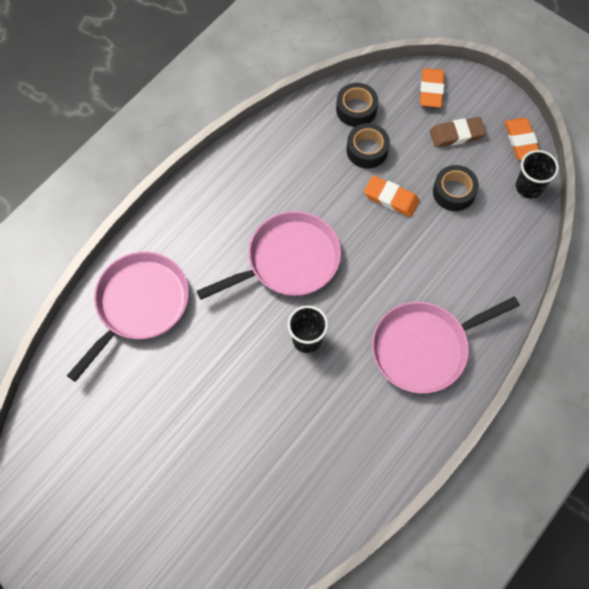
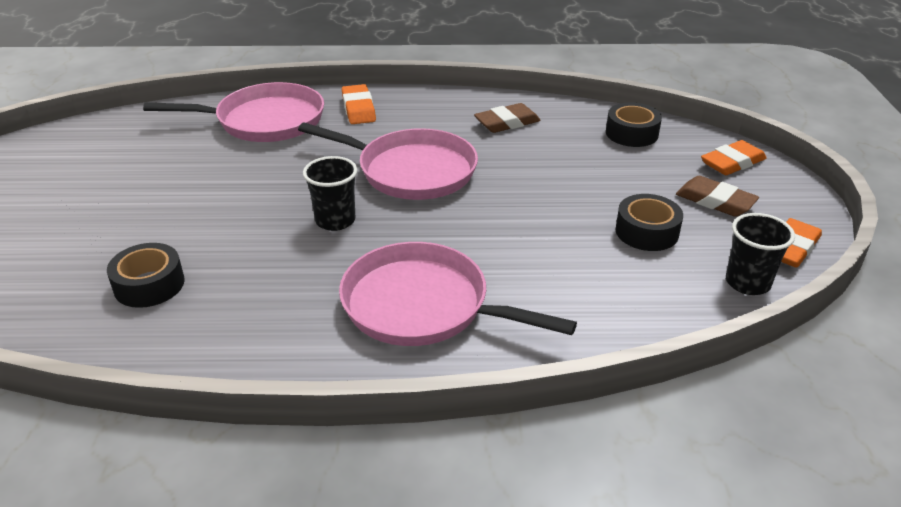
camera: 50 degrees right, 30 degrees down
black tape [347,123,390,169] -> black tape moved to [107,243,184,308]
orange eraser [364,176,420,217] -> orange eraser moved to [342,84,376,124]
none -> brown eraser [474,103,541,133]

